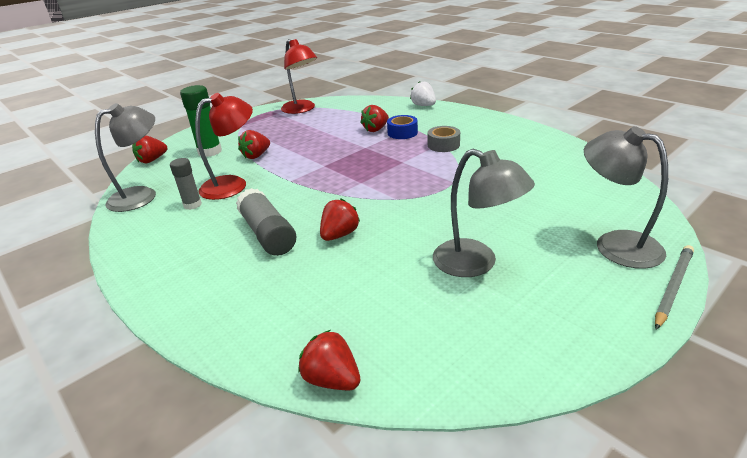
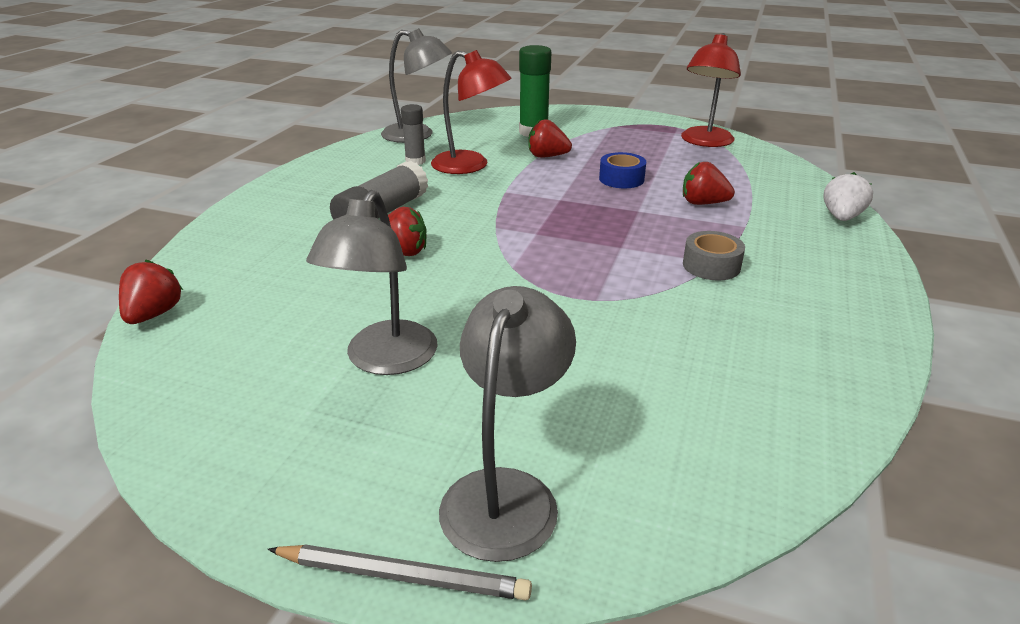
camera: 60 degrees right, 0 degrees up
red strawberry [132,135,167,163] -> none
blue tape [387,115,418,139] -> blue tape moved to [599,152,646,188]

